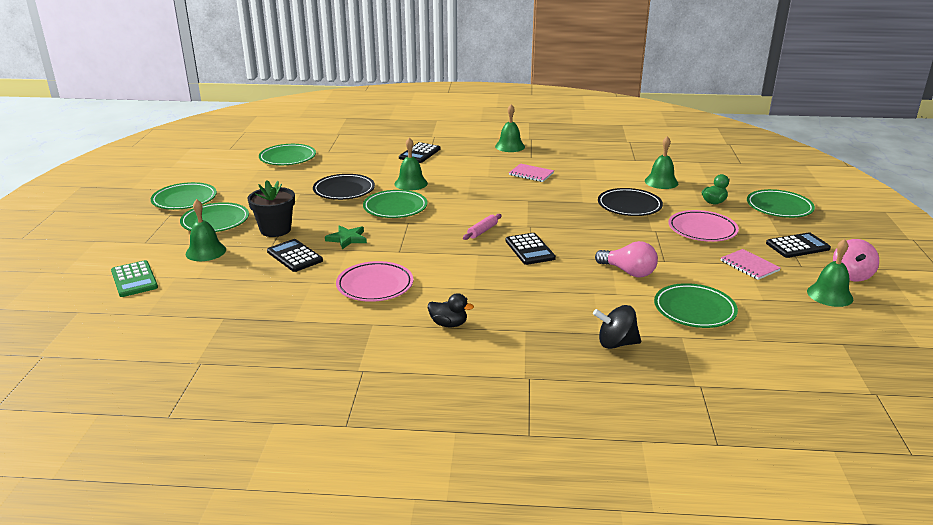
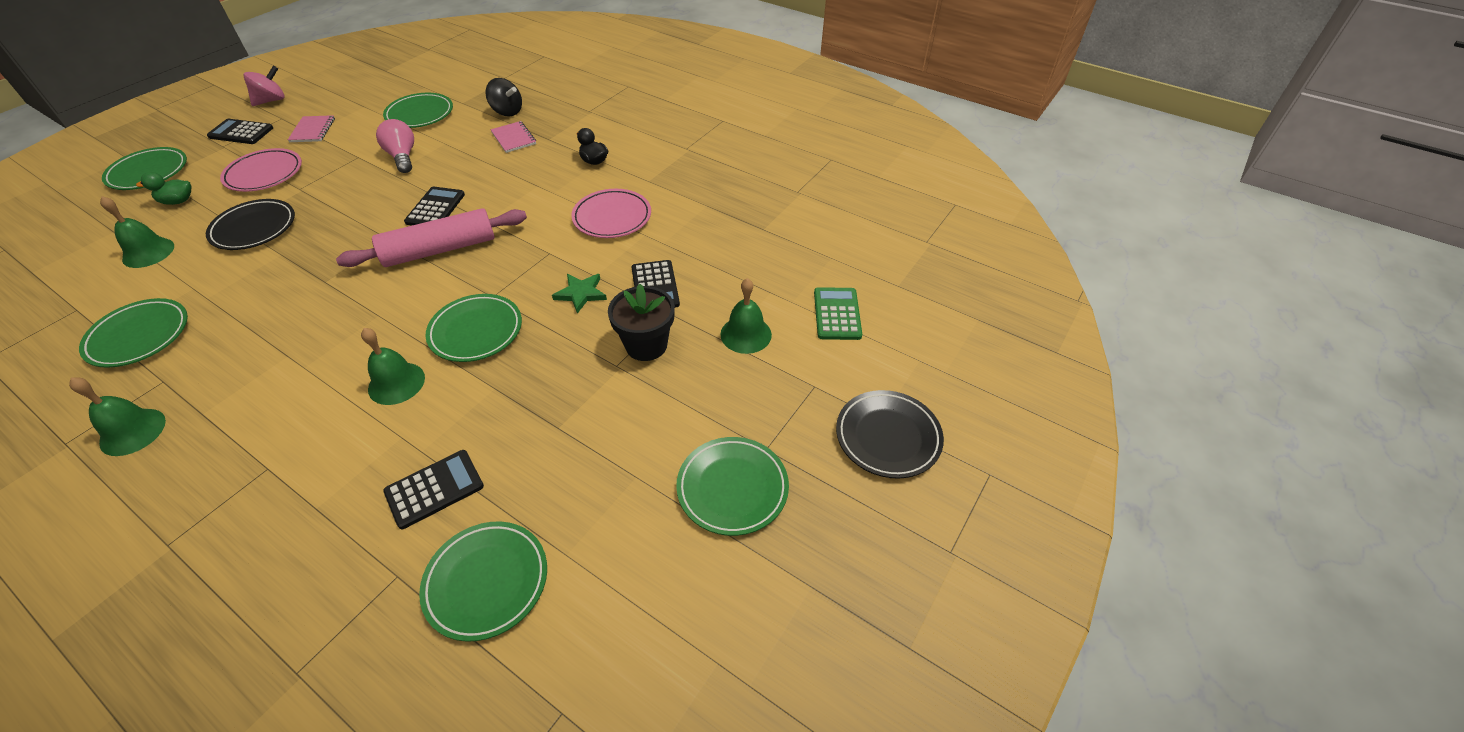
camera: 150 degrees left, 20 degrees up
green plate [180,202,249,232] -> green plate moved to [79,298,188,368]
black plate [313,174,375,200] -> black plate moved to [836,390,944,479]
black calculator [399,142,440,163] -> black calculator moved to [383,450,484,529]
pink rolling pin [463,214,502,240] -> pink rolling pin [336,208,527,267], size x2.31
pink notebook [509,163,554,182] -> pink notebook moved to [491,121,536,153]
green bell [807,239,853,307] -> none

